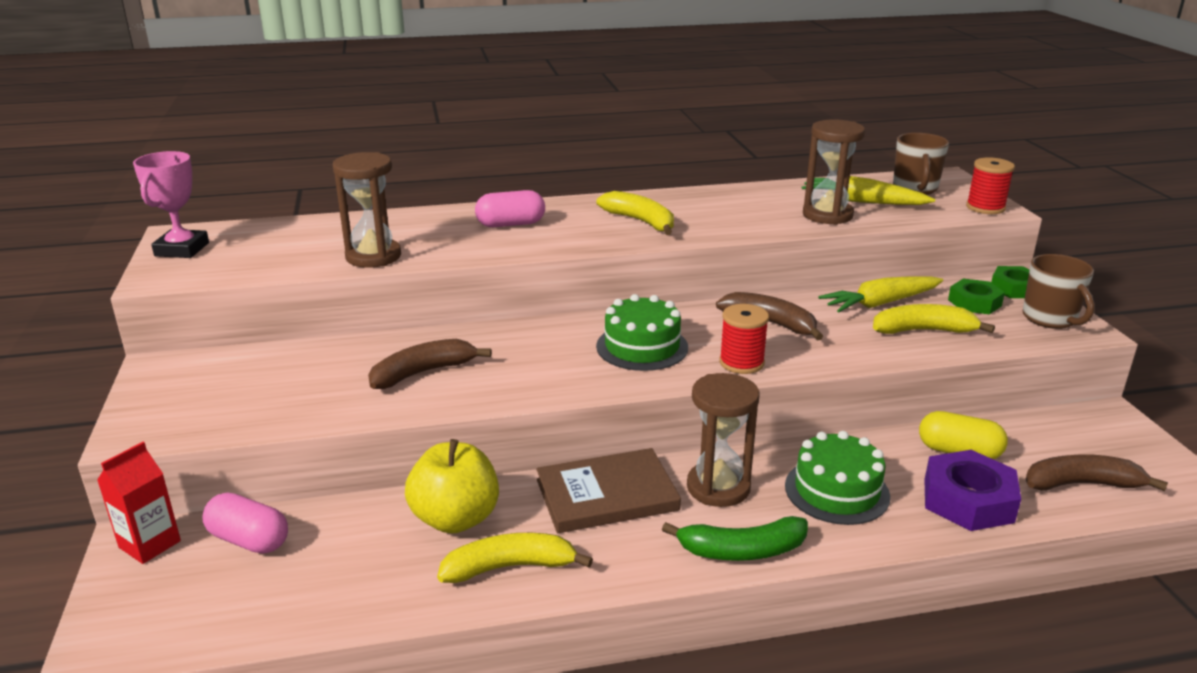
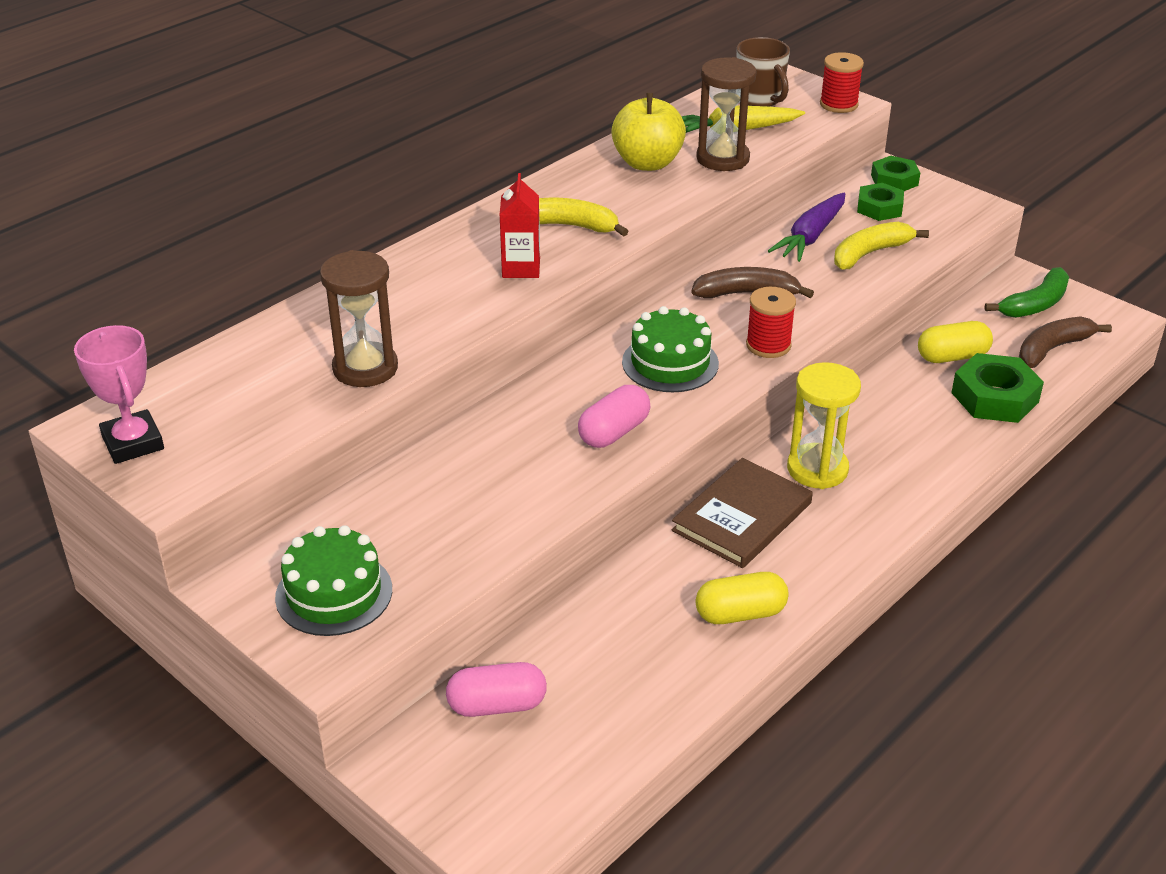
camera: 35 degrees left, 10 degrees up
red carton [97,442,181,564] -> red carton moved to [499,173,540,278]
brown banana [368,339,492,389] -> none
yellow apple [405,439,499,534] -> yellow apple moved to [611,93,686,171]
yellow banana [437,533,593,583] -> yellow capsule [696,572,789,624]
pink capsule [475,190,545,227] -> pink capsule moved to [578,385,650,448]
green banana [662,516,808,561] -> green banana moved to [985,267,1069,318]
brown hourglass [687,373,760,507] -> yellow hourglass [787,362,861,489]
green cake [785,431,890,525] -> green cake moved to [275,525,392,636]
yellow carrot [818,276,943,312] -> purple carrot [768,193,845,262]
purple nut [924,450,1021,531] -> green nut [951,353,1044,423]
brown mug [1023,254,1095,329] -> none

